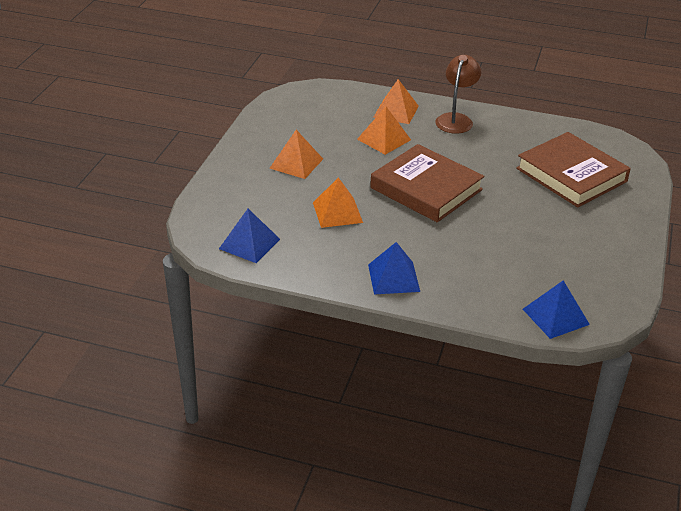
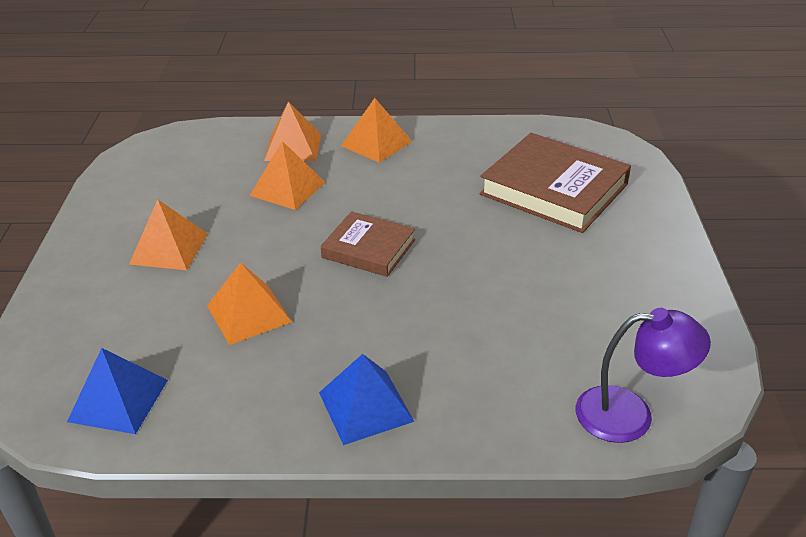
camera: 15 degrees left, 0 degrees up
brown book [370,144,485,222] -> brown book [321,211,415,277], size x0.59
brown lamp [435,55,481,134] -> orange pyramid [341,98,412,163]
blue pyramid [523,280,590,339] -> purple lamp [576,308,711,443]

